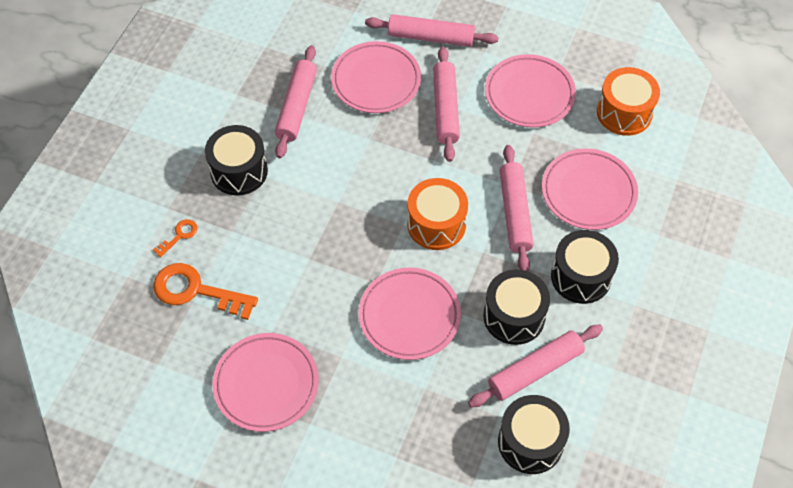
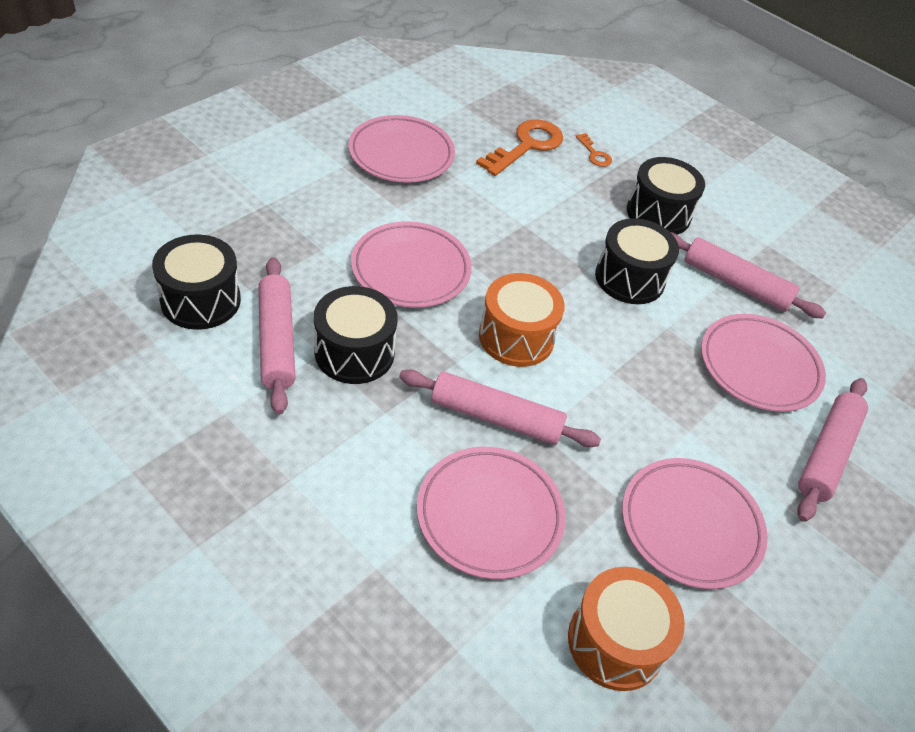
camera: 105 degrees right, 10 degrees down
pink rolling pin [433,46,460,162] -> none
black drum [551,230,619,304] -> black drum moved to [595,218,679,304]

